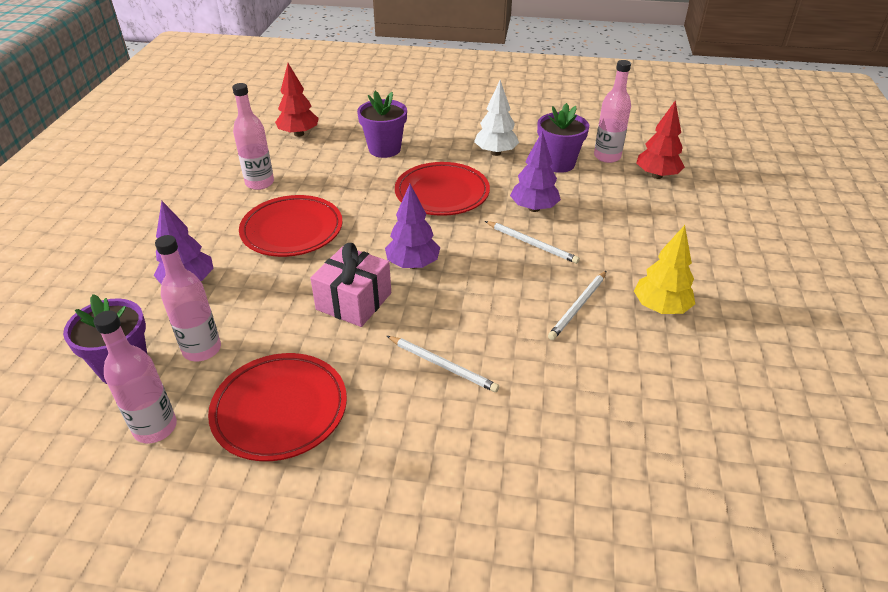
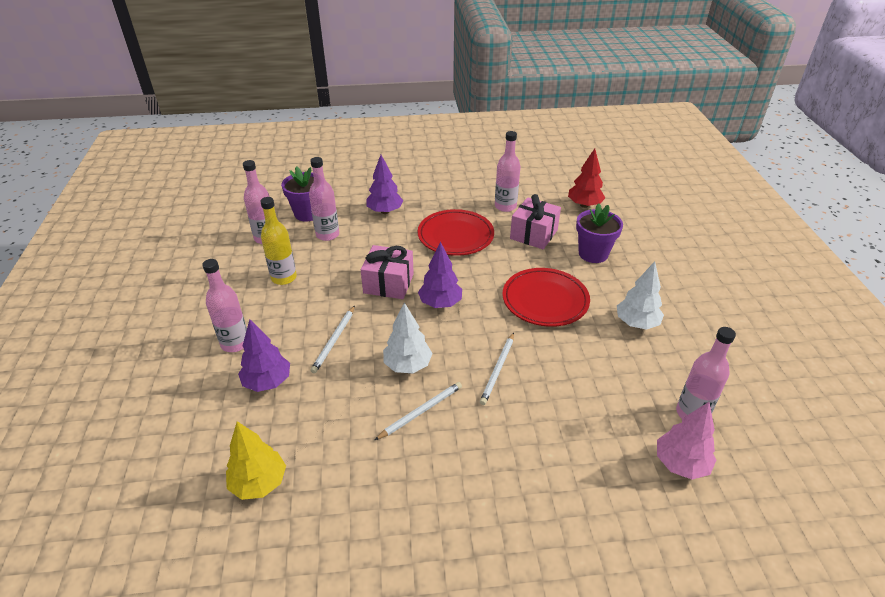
camera: 75 degrees right, 0 degrees up
red plate [208,353,347,461] -> yellow bottle [260,197,297,285]
purple tree [510,131,561,212] -> purple tree moved to [238,319,290,392]
purple flower pot [537,103,589,173] -> none
white pencil [548,271,606,340] -> white pencil turned 120 degrees clockwise [375,382,462,440]
yellow tree [634,225,695,314] -> yellow tree moved to [226,421,286,500]
red tree [636,101,685,179] -> pink tree [657,402,716,480]
none -> pink bottle [202,259,247,352]
none -> white tree [383,302,433,373]
none -> pink gift [510,194,561,249]

